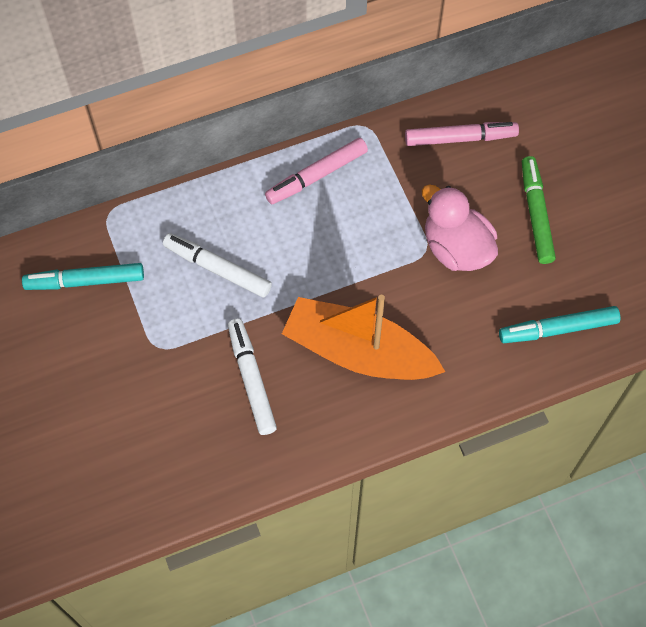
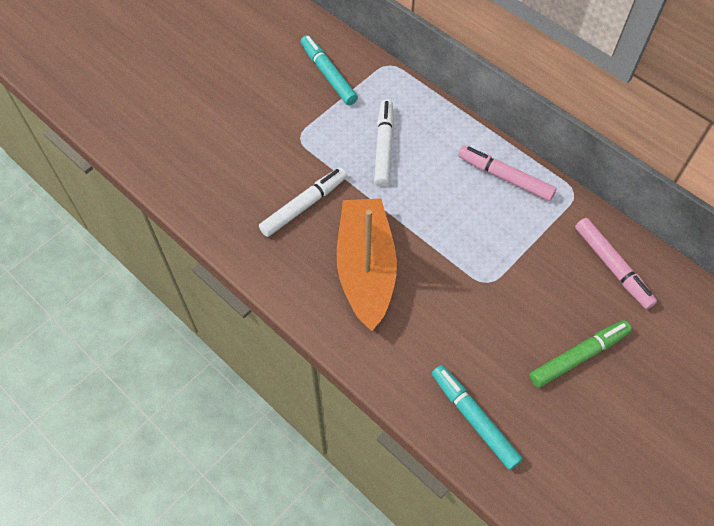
camera: 65 degrees right, 5 degrees down
pink duck [422,184,498,271] -> none

